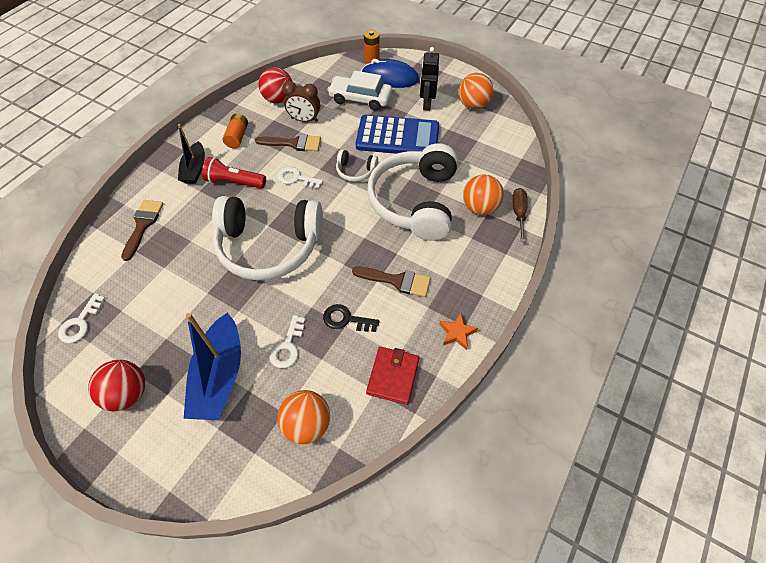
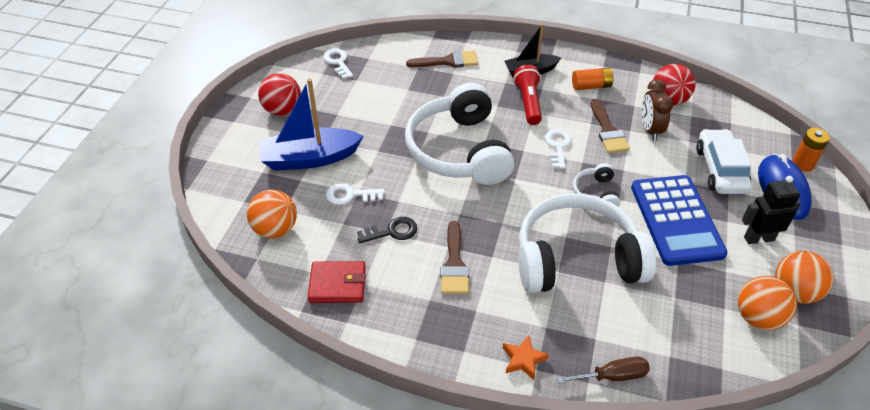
camera: 75 degrees right, 10 degrees down
white key [58,293,105,343] -> white key turned 60 degrees clockwise [323,49,353,79]
black key [323,304,380,332] -> black key turned 75 degrees clockwise [357,217,417,243]
orange star [439,313,478,350] -> orange star moved to [503,335,549,380]
orange ball [463,175,504,215] -> orange ball moved to [738,276,797,330]

